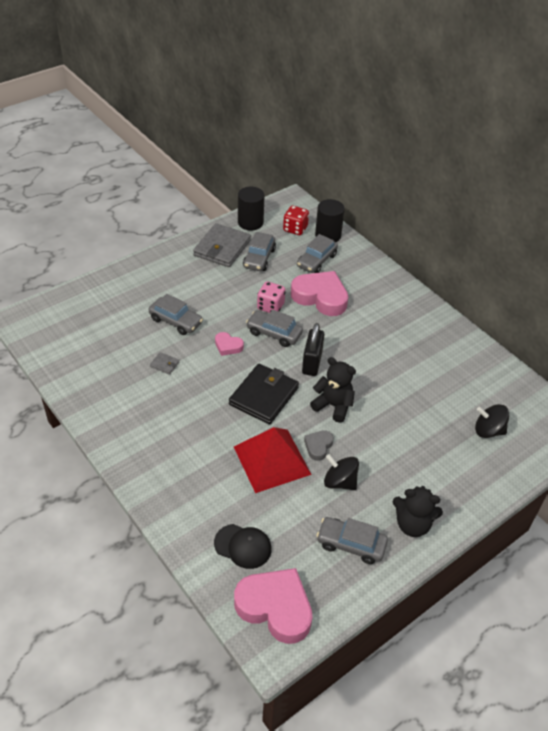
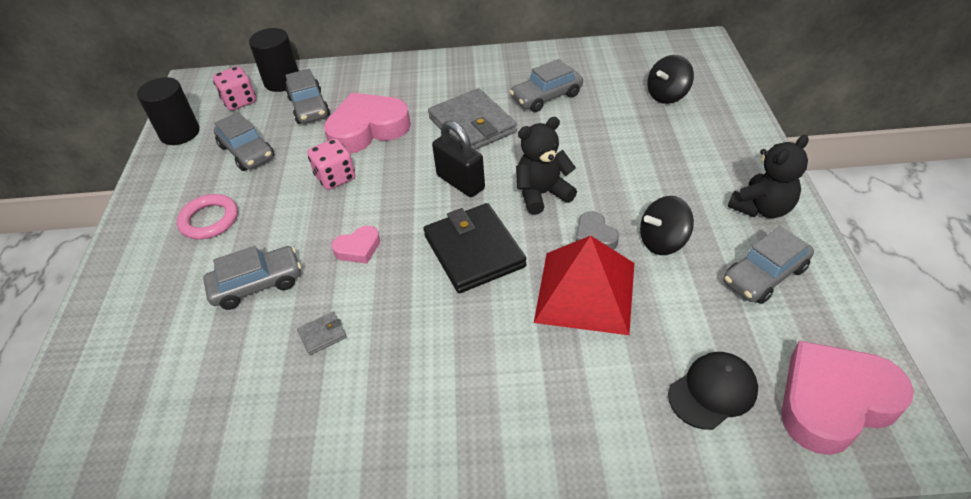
camera: 50 degrees left, 0 degrees up
grey wallet [193,223,251,267] -> grey wallet moved to [428,88,517,150]
grey car [246,310,303,347] -> grey car moved to [510,59,583,112]
red dice [283,206,309,235] -> pink dice [213,66,256,111]
none -> pink ring [177,194,238,240]

